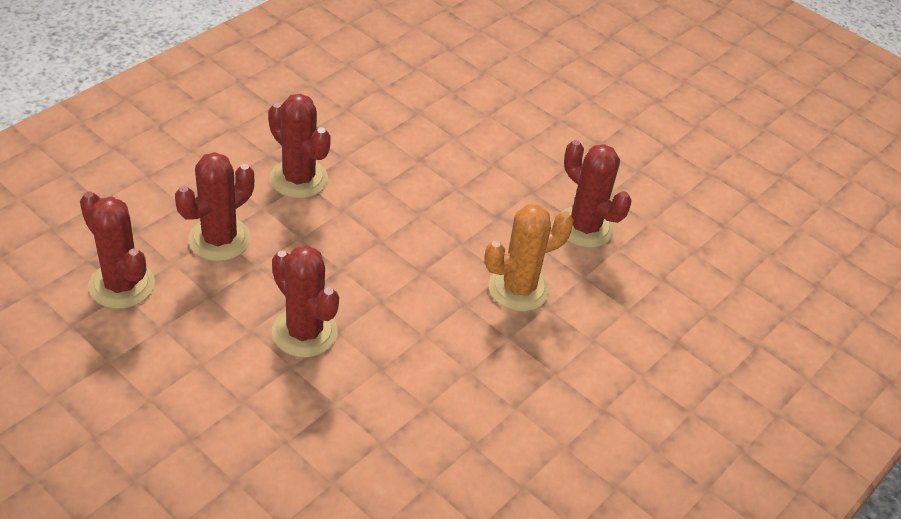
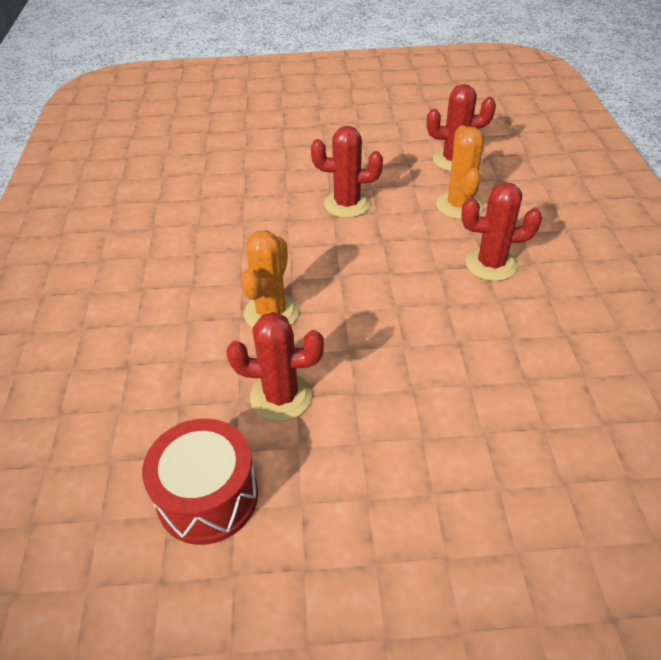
camera: 140 degrees right, 0 degrees up
red cactus [175,152,254,261] -> orange cactus [436,125,484,219]
none -> red drum [142,419,258,545]

